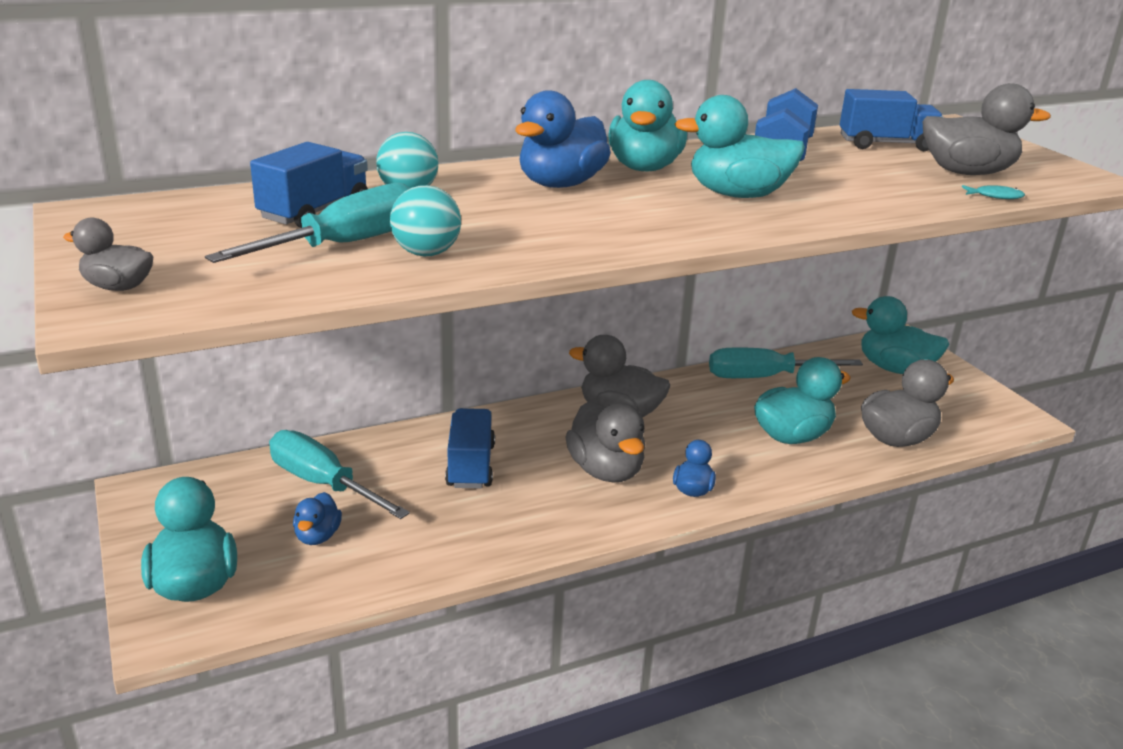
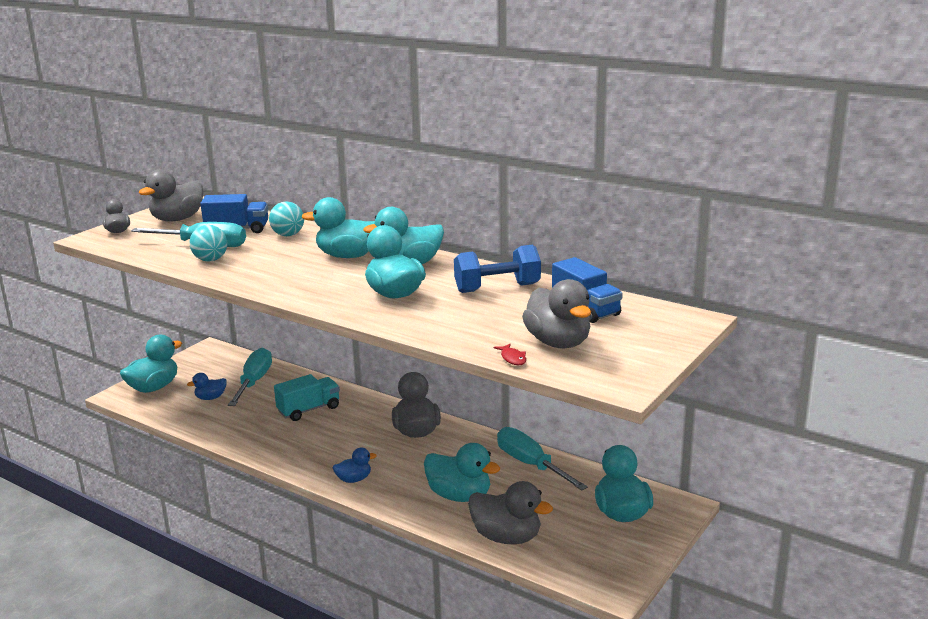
camera: 60 degrees right, 5 degrees down
blue truck [445,408,495,489] -> turquoise truck [274,374,340,421]
blue duck [515,90,611,188] -> turquoise duck [302,197,375,258]
grey duck [565,401,645,482] -> grey duck moved to [138,169,203,222]
turquoise fish [962,185,1025,199] -> red fish [494,343,526,365]

